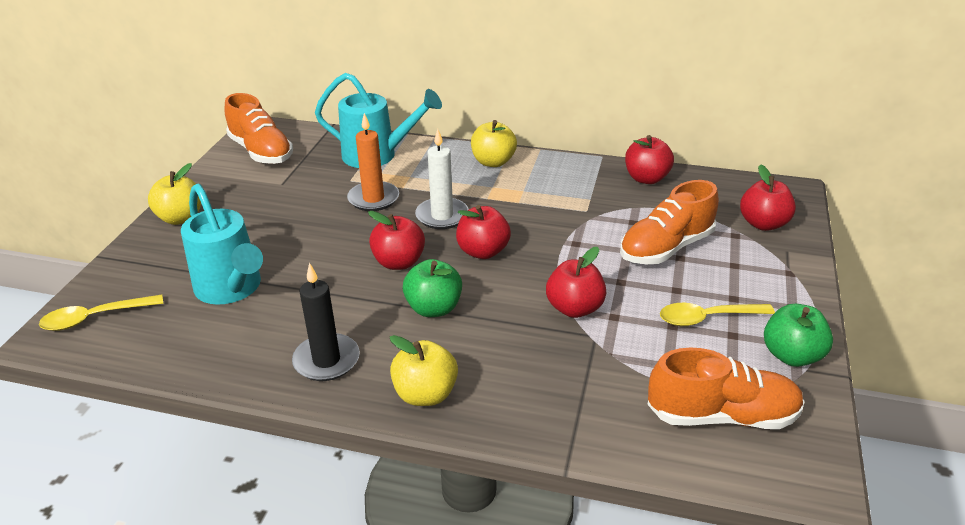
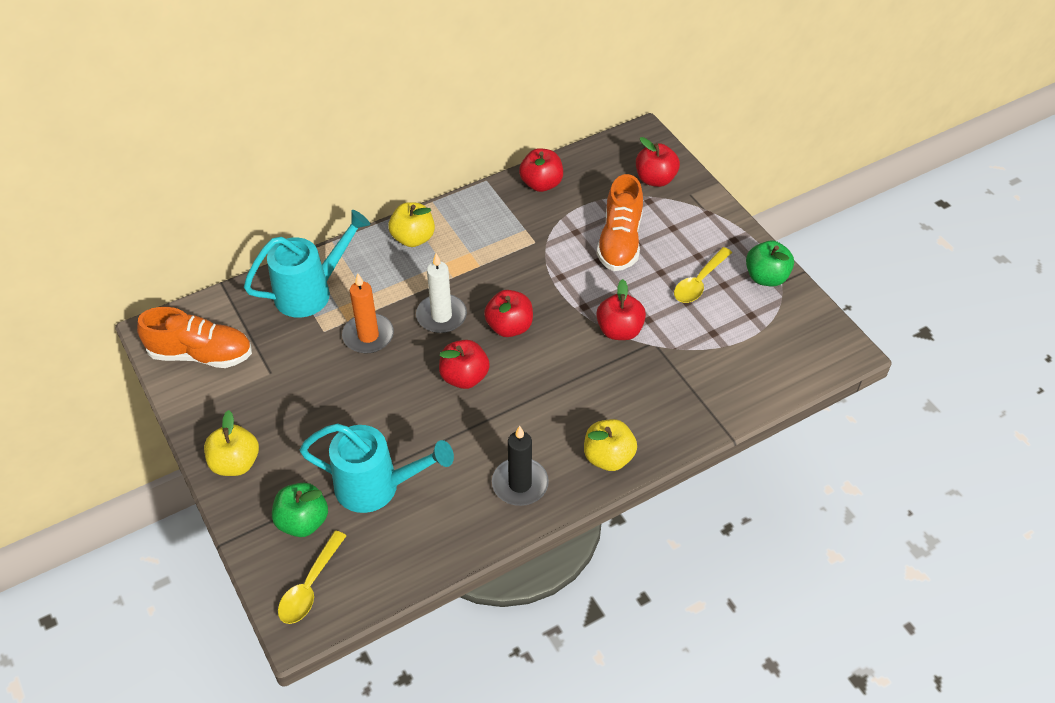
camera: 45 degrees left, 15 degrees up
green apple [403,259,462,317] -> green apple moved to [272,483,328,537]
orange shoe [647,348,805,429] -> none

